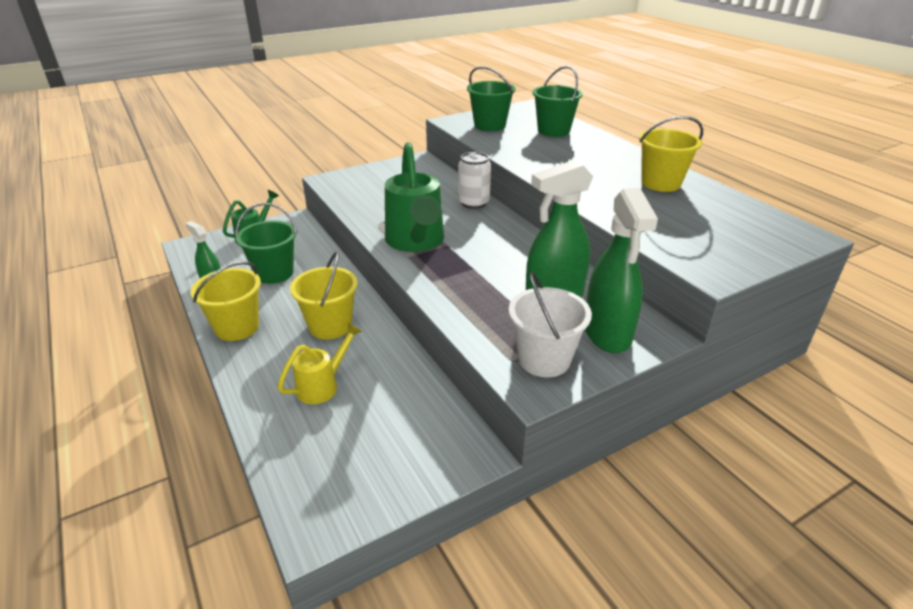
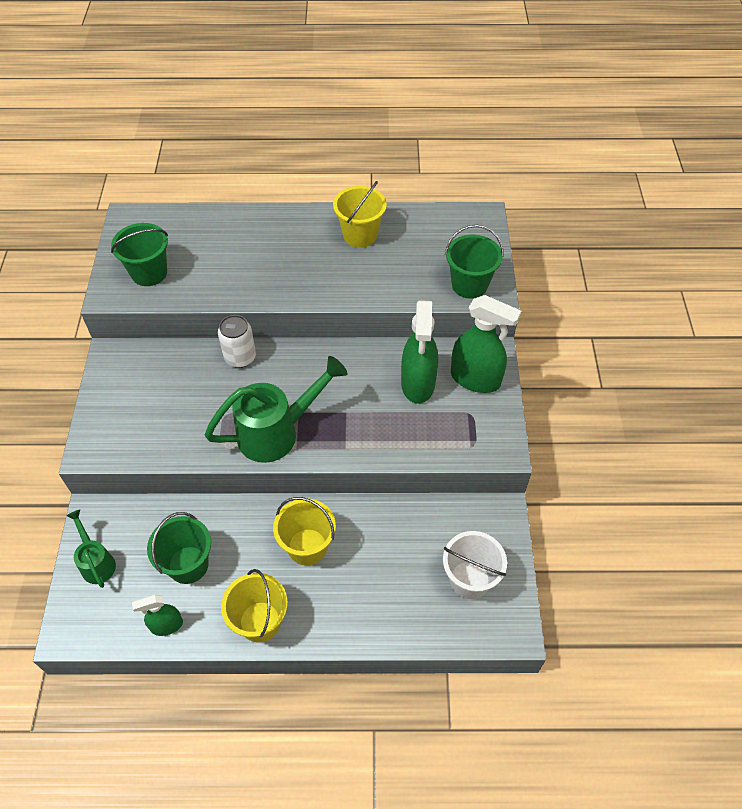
camera: 60 degrees left, 20 degrees up
yellow watering can [278,323,362,404] -> none
green watering can [385,142,444,252] -> green watering can turned 45 degrees counterclockwise [205,356,347,463]
white bucket [509,271,592,377] -> white bucket moved to [443,531,507,599]
green bucket [533,66,583,137] -> green bucket moved to [445,225,504,299]

